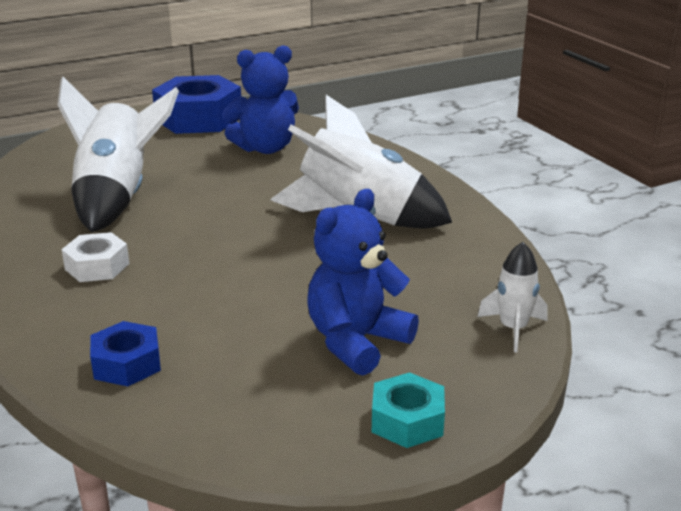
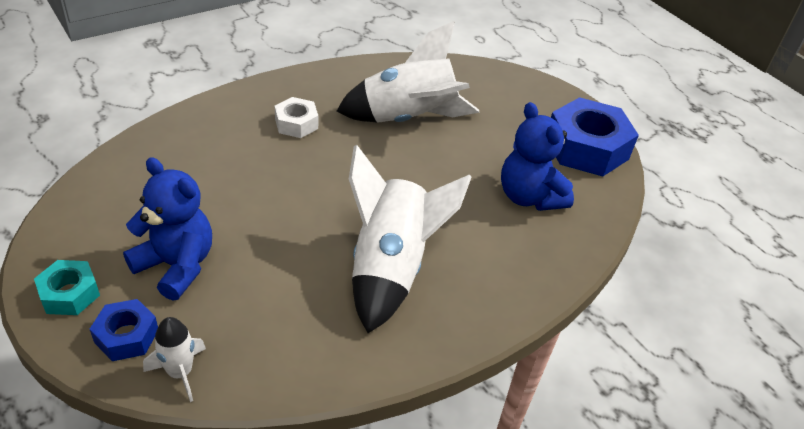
camera: 80 degrees right, 15 degrees up
blue nut [90,321,161,386] -> blue nut moved to [90,299,158,361]

